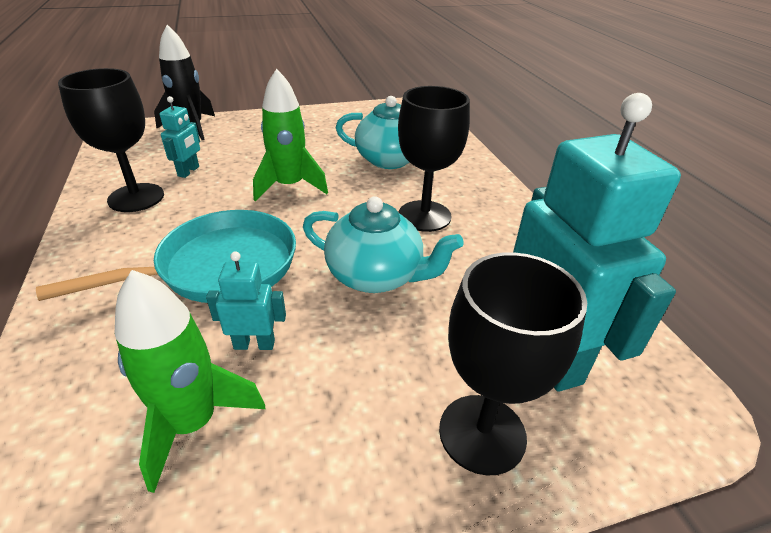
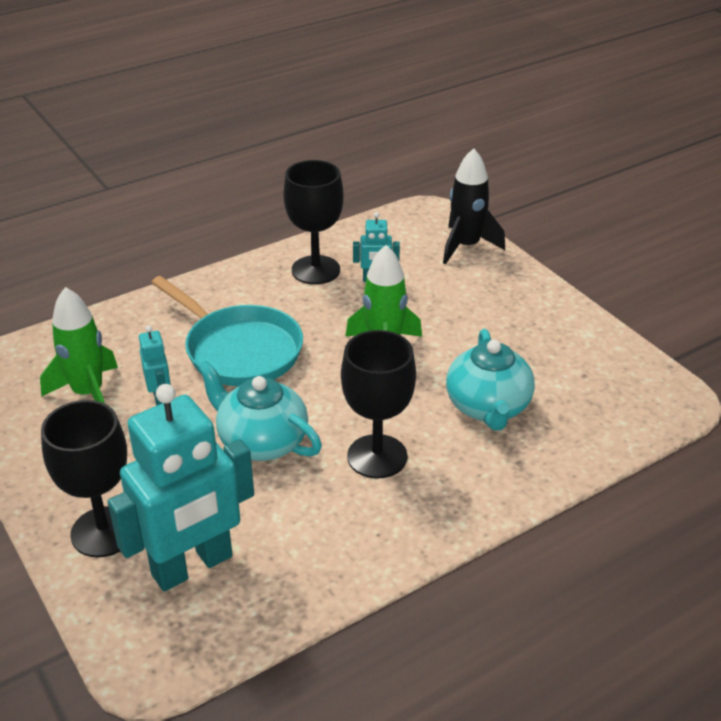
camera: 75 degrees right, 0 degrees up
turquoise teapot [303,196,464,293] -> turquoise teapot turned 120 degrees clockwise [197,360,322,461]

